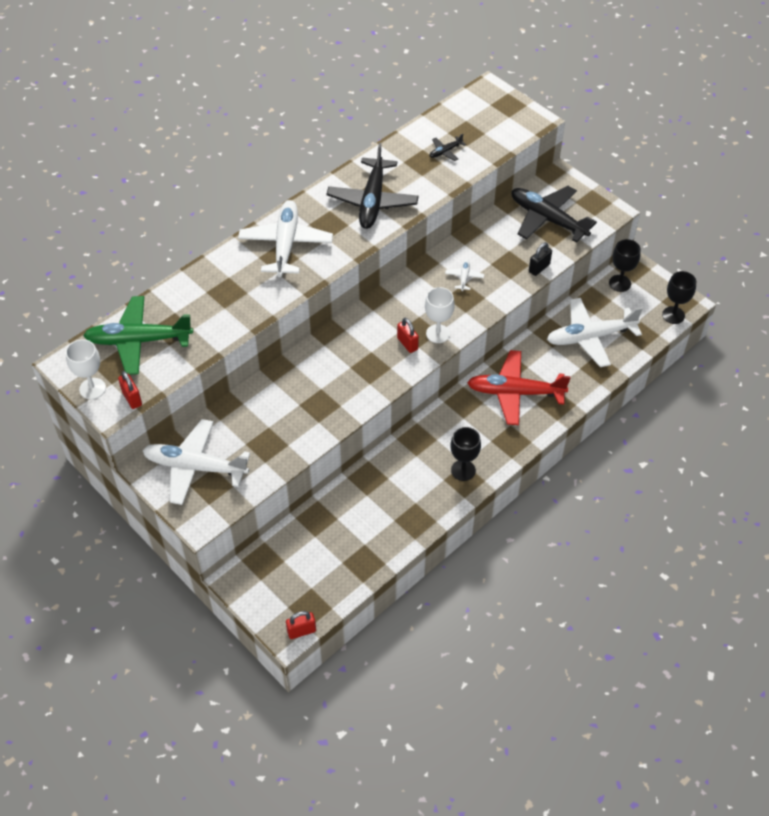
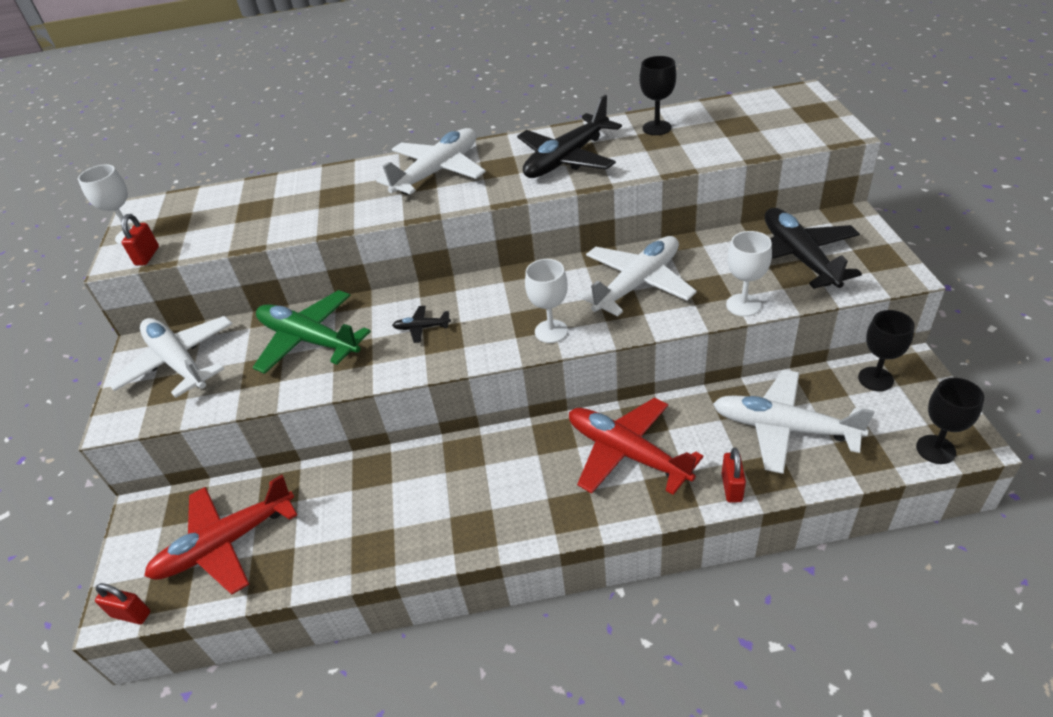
camera: 40 degrees right, 10 degrees down
green plane [83,296,193,375] -> green plane moved to [252,290,371,374]
red padlock [397,318,419,353] -> red padlock moved to [722,448,746,503]
black plane [429,134,466,161] -> black plane moved to [392,306,451,343]
white plane [445,259,484,291] -> white plane [577,236,697,316], size x2.32
black goblet [451,427,481,481] -> black goblet moved to [640,56,676,135]
black padlock [529,242,552,276] -> white goblet [726,231,772,316]
none -> red plane [144,475,297,595]

